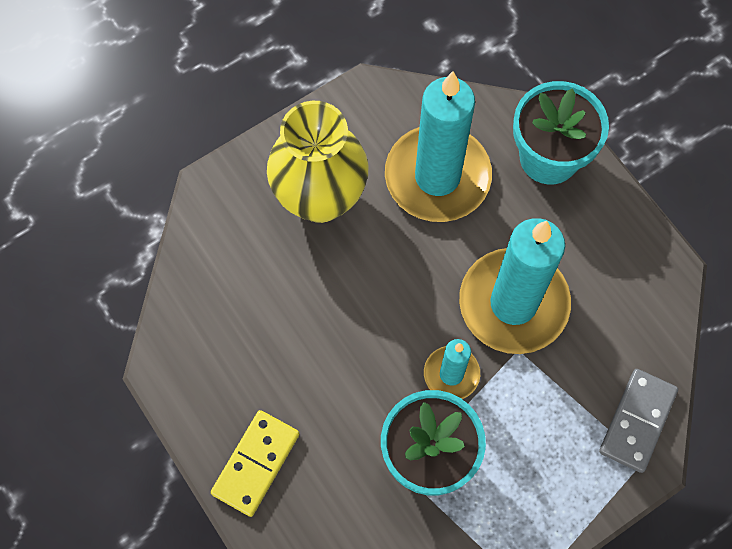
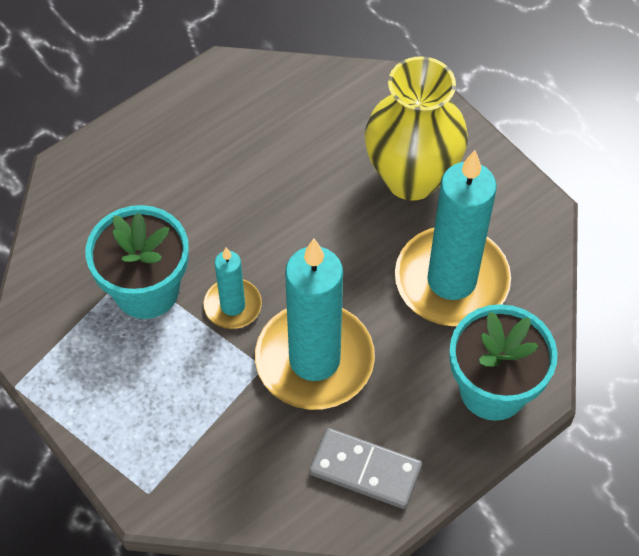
camera: 85 degrees right, 10 degrees down
yellow domino [211,410,299,517] -> none
grey domino [599,369,678,473] -> grey domino moved to [309,428,422,509]

